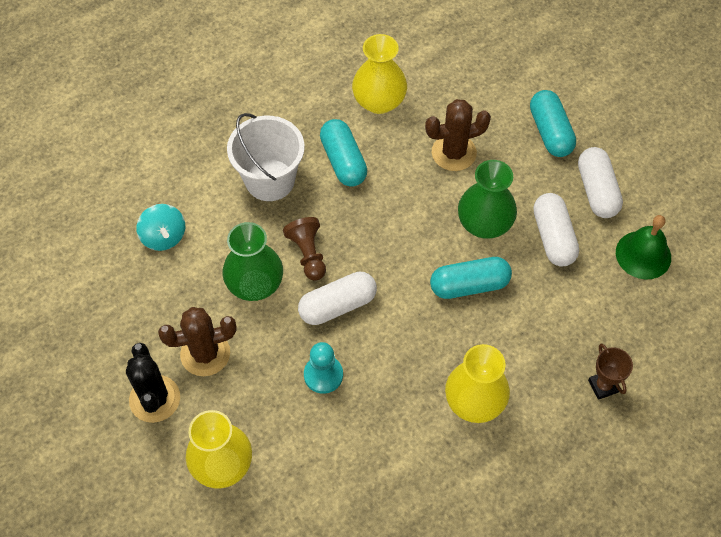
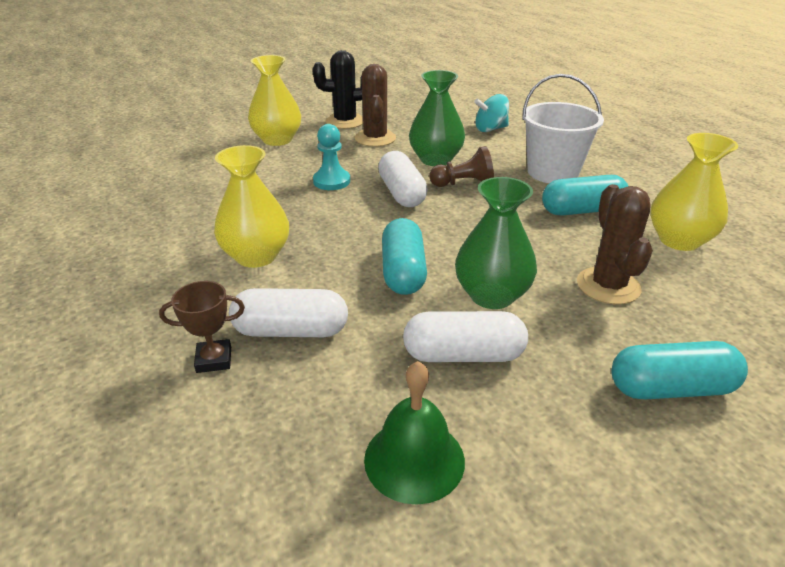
camera: 100 degrees right, 25 degrees down
white capsule [578,147,623,218] -> white capsule moved to [229,288,348,337]

